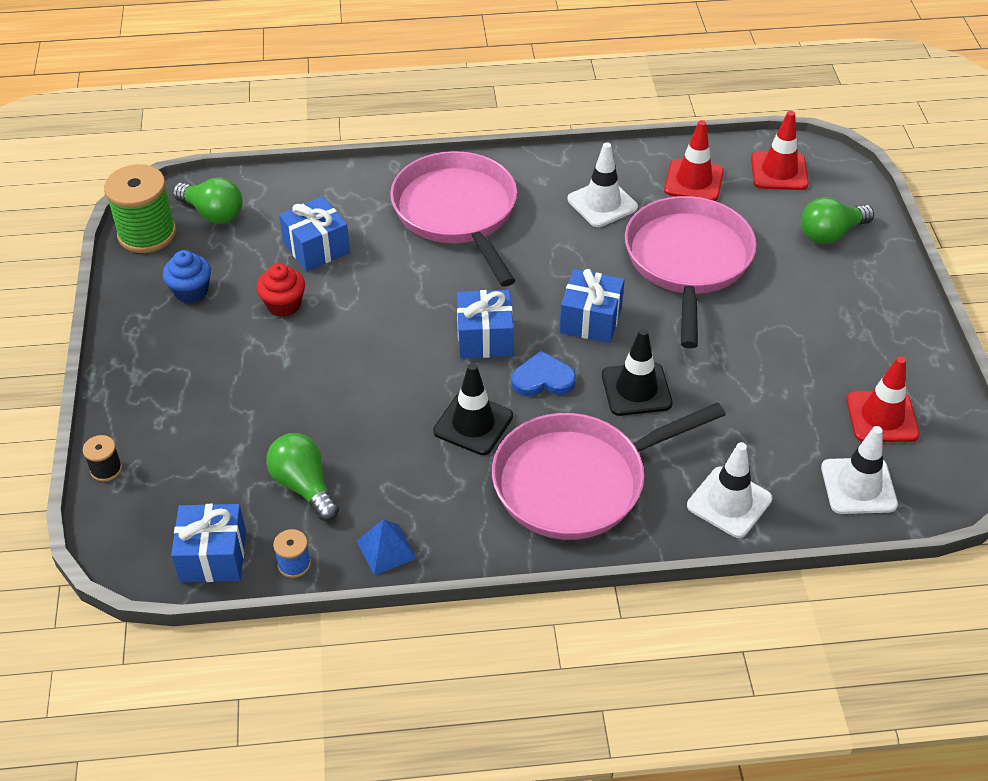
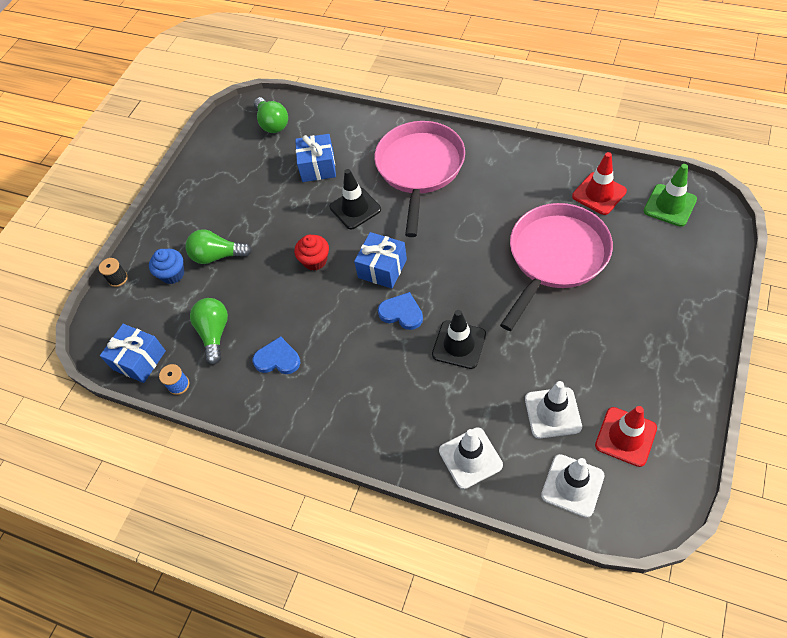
camera: 35 degrees right, 10 degrees up
green spool [104,164,176,253] -> none
blue cupcake [163,250,211,303] -> blue cupcake moved to [149,249,184,284]
red cupcake [256,263,305,317] -> red cupcake moved to [294,235,329,271]
blue pyramid [357,519,417,575] -> none
black traffic cone [433,363,513,455] -> black traffic cone moved to [329,169,381,229]
pink pan [492,402,726,540] -> none
blue gift [559,269,625,343] -> none
white traffic cone [567,142,638,227] -> white traffic cone moved to [525,381,582,438]
red traffic cone [751,111,809,190] -> green traffic cone [644,164,697,227]
green light bulb [801,197,874,244] -> green light bulb moved to [186,229,252,264]
none -> blue heart [253,336,300,374]

